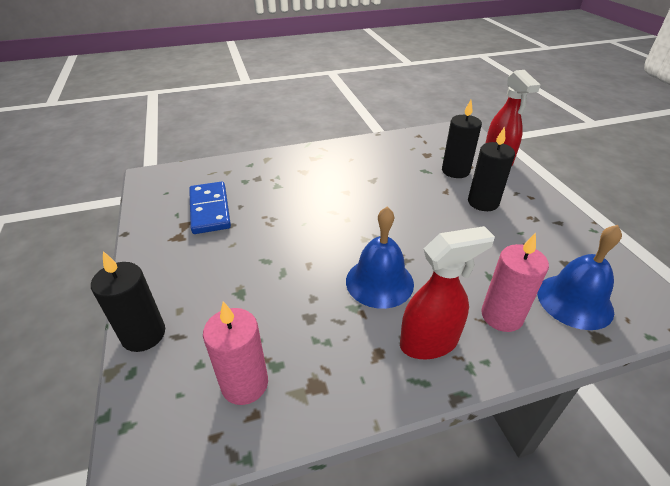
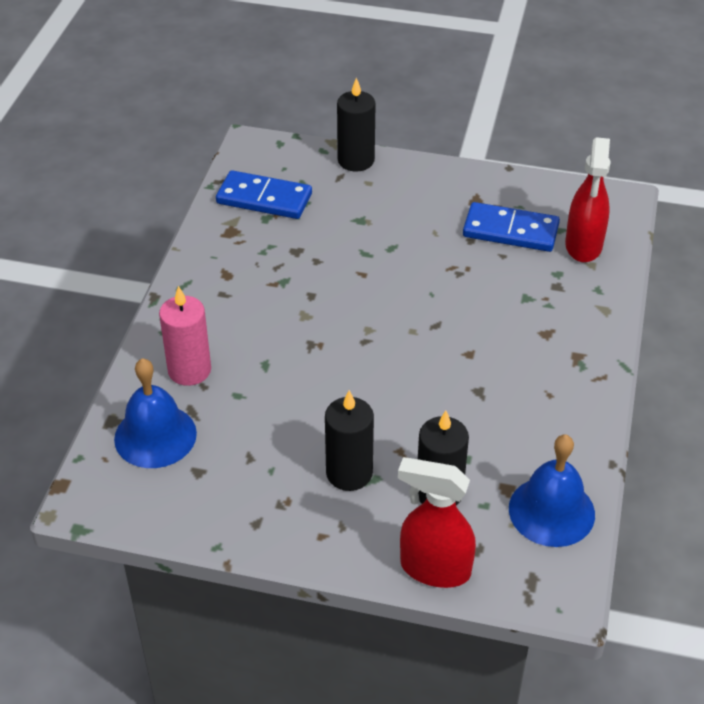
camera: 120 degrees right, 5 degrees up
pink candle [203,302,268,405] -> blue domino [216,170,312,219]
blue bell [346,207,414,309] -> blue bell moved to [509,435,595,547]
red spray bottle [400,226,495,359] -> red spray bottle moved to [565,137,611,262]

